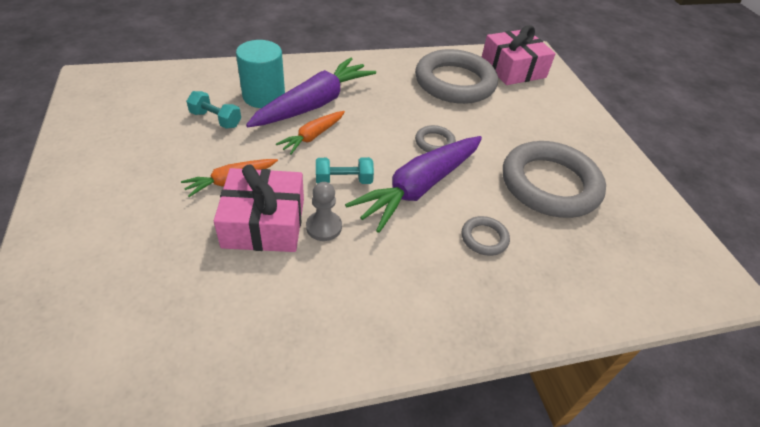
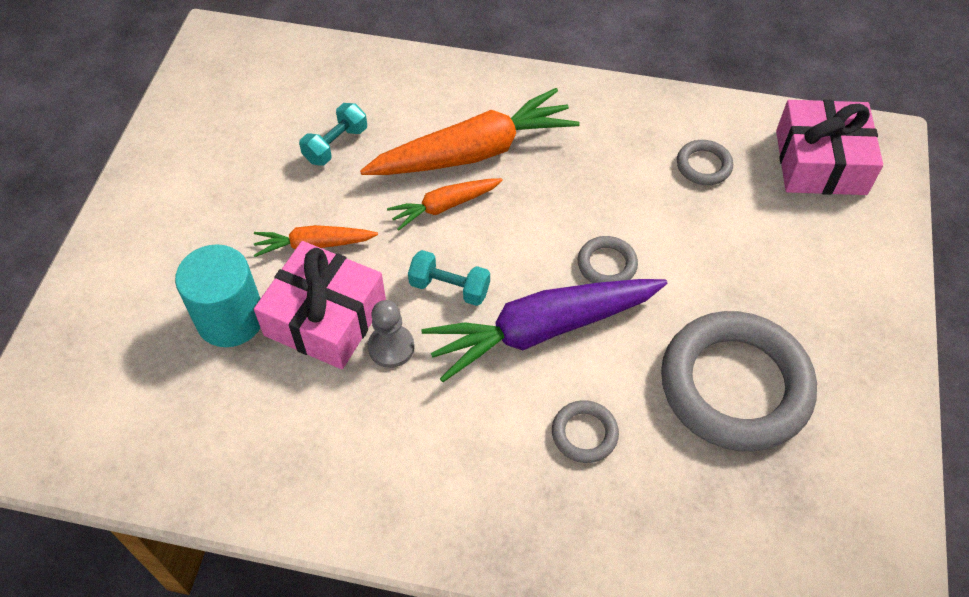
camera: 30 degrees right, 10 degrees up
turquoise dumbbell [186,91,241,129] -> turquoise dumbbell turned 75 degrees clockwise [299,103,367,166]
turquoise cylinder [236,40,285,108] -> turquoise cylinder moved to [175,244,261,347]
purple carrot [246,57,376,127] -> orange carrot [360,88,580,175]
grey ring [415,49,498,104] -> grey ring [677,140,733,185], size x0.43

